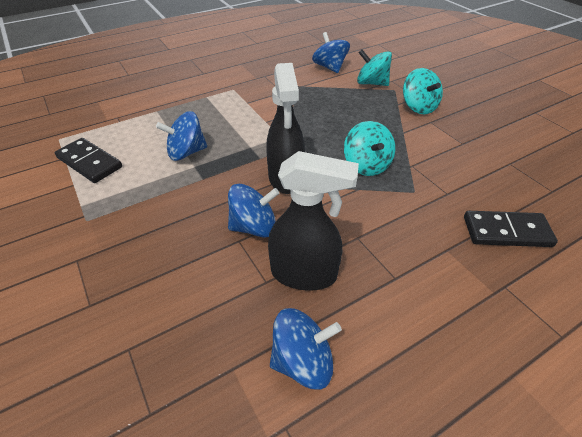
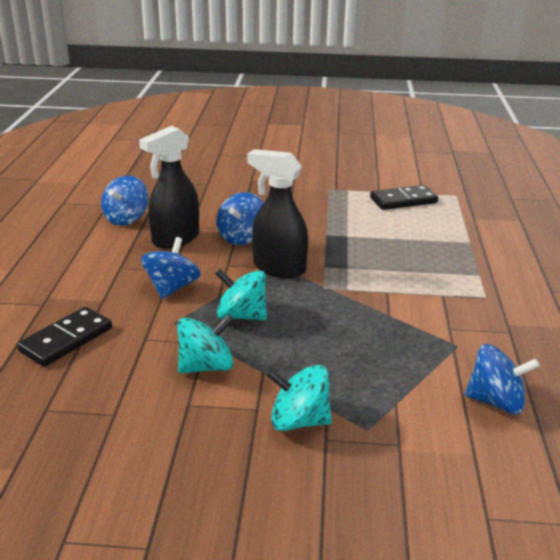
camera: 125 degrees right, 15 degrees down
blue spinning top [156,111,207,161] -> blue spinning top moved to [141,237,201,299]
turquoise spinning top [357,50,392,86] -> turquoise spinning top moved to [177,314,234,373]

